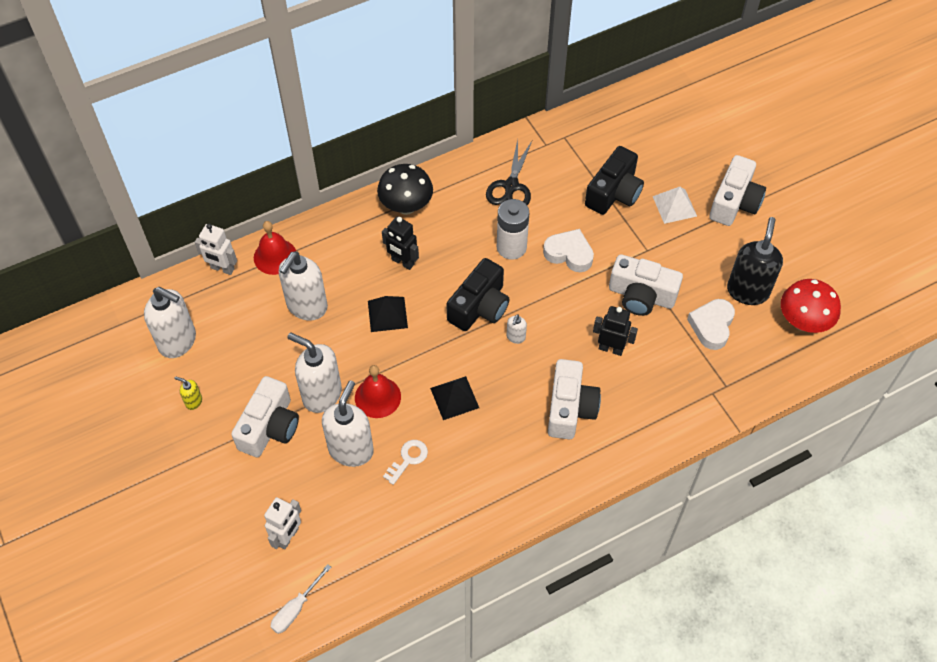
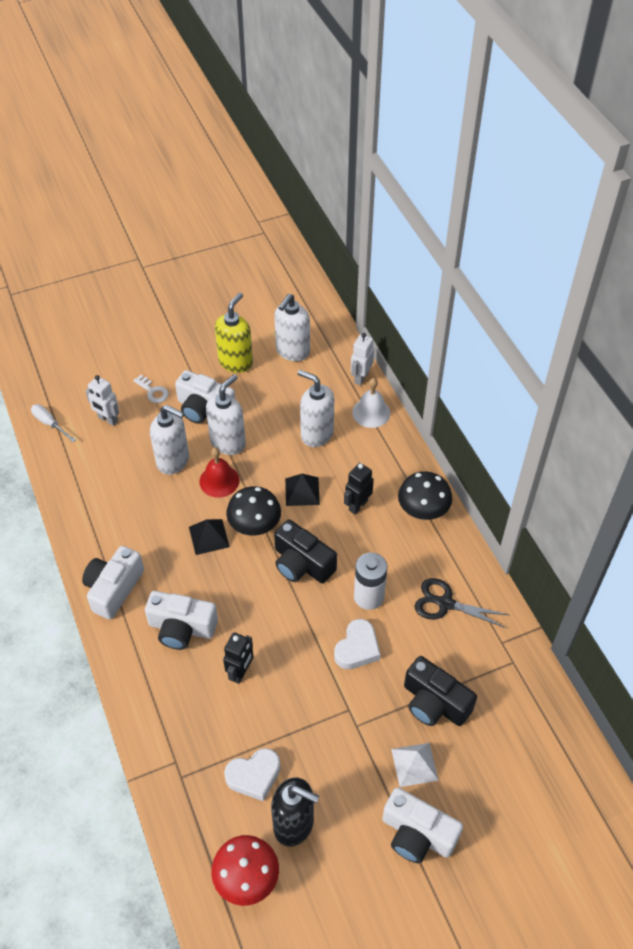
camera: 95 degrees right, 5 degrees down
yellow soap dispenser [174,376,202,410] -> yellow soap dispenser [215,292,253,373], size x2.25
red bell [254,221,296,275] -> white bell [352,378,390,428]
white key [383,440,428,485] -> white key moved to [133,375,169,403]
white soap dispenser [507,314,527,344] -> none
white camera [609,254,683,316] -> white camera moved to [82,546,144,620]
white heart [687,299,735,350] -> white heart turned 135 degrees clockwise [224,748,281,801]
none -> black mushroom [226,486,281,536]

